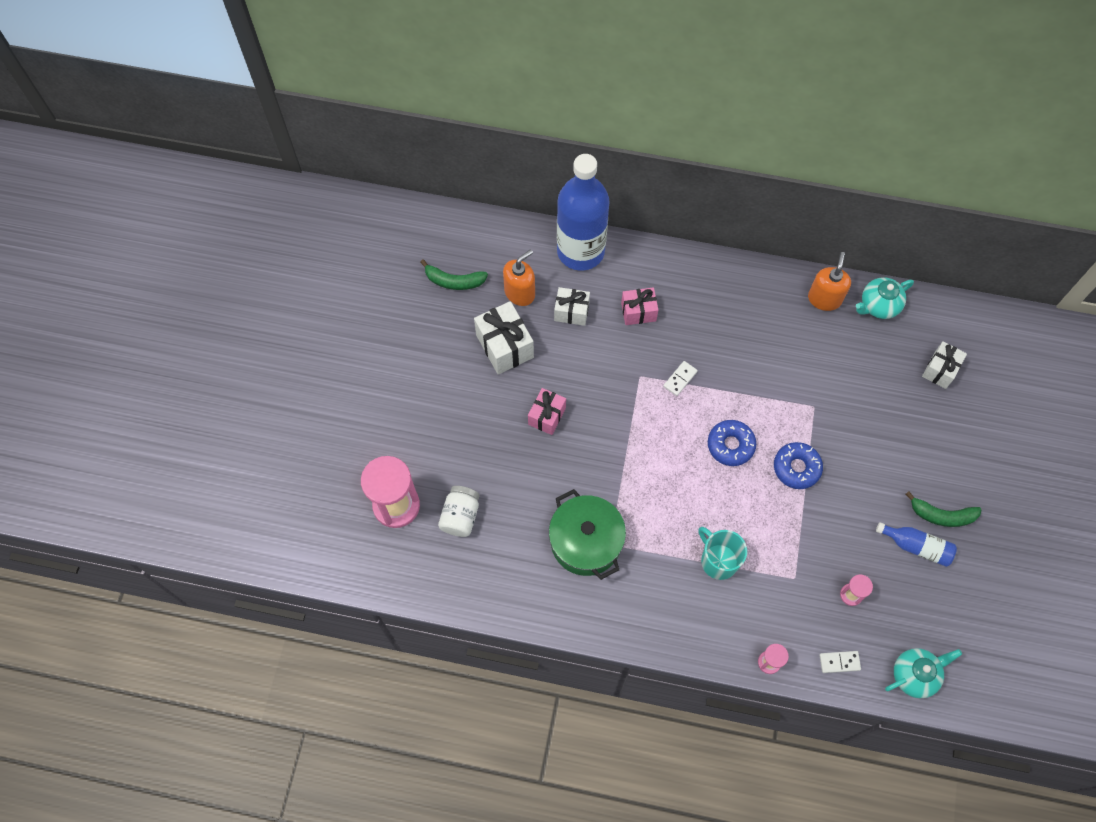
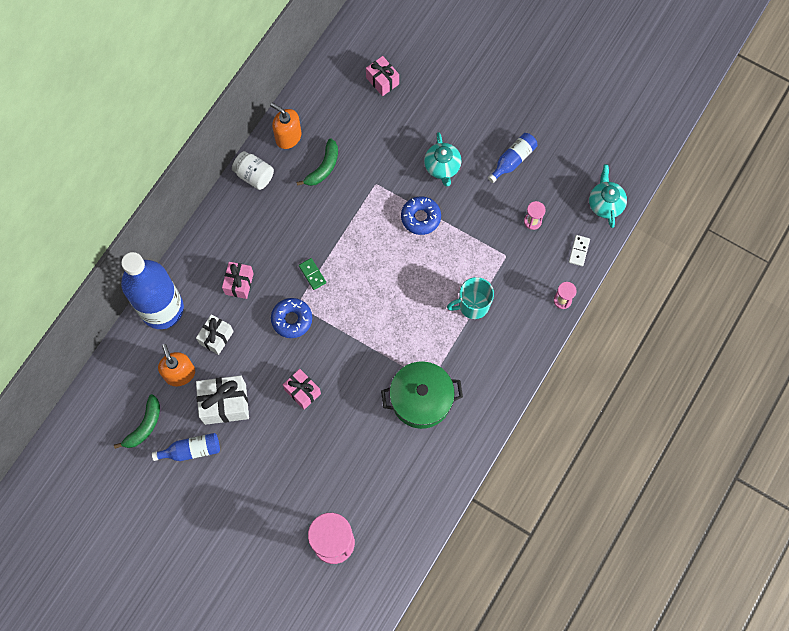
camera: 70 degrees left, 5 degrees up
white jar [438,486,480,537] -> white jar moved to [232,151,274,190]
white domino [663,361,698,396] -> green domino [299,258,326,290]
blue donut [708,420,756,466] -> blue donut moved to [271,298,312,338]
turquoise teapot [856,277,914,319] -> turquoise teapot moved to [424,132,462,186]
green banana [906,491,981,527] -> green banana moved to [297,138,338,186]
white gift [922,342,967,389] -> pink gift [366,56,399,96]
none -> blue bottle [152,433,220,461]

